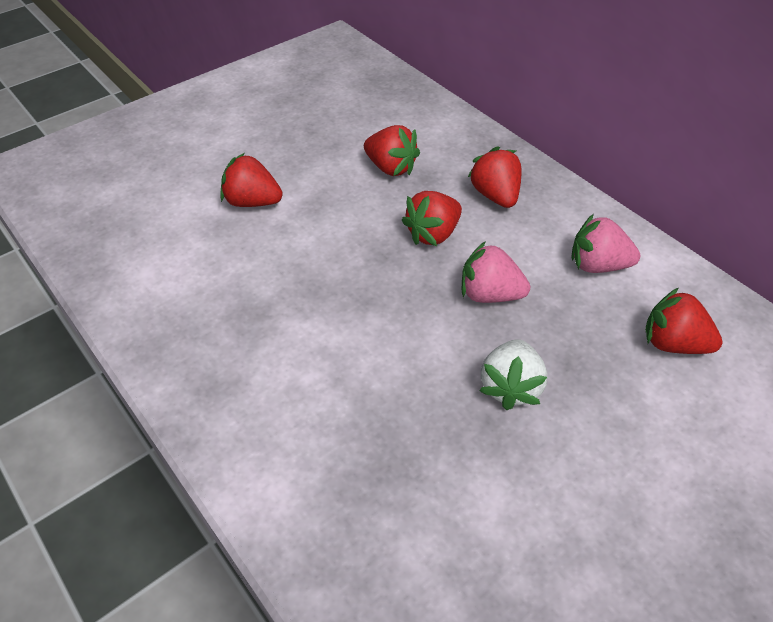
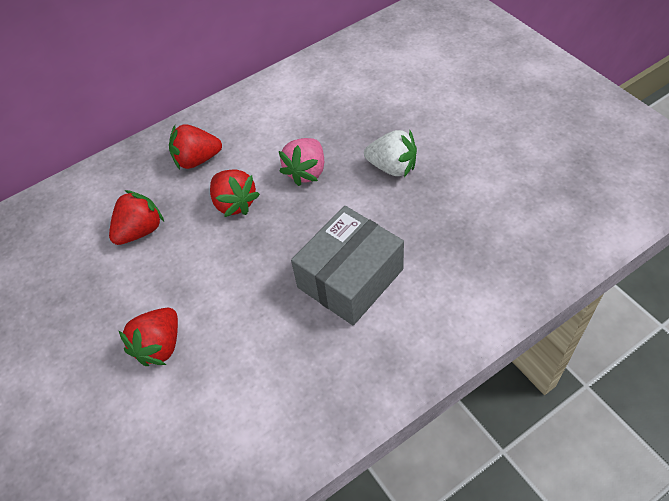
camera: 80 degrees left, 5 degrees up
pink strawberry [571,214,641,273] -> none
red strawberry [645,288,722,354] -> none
none -> grey box [291,206,404,326]

